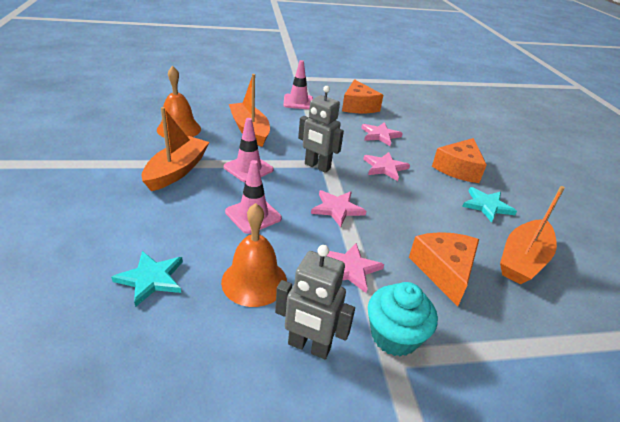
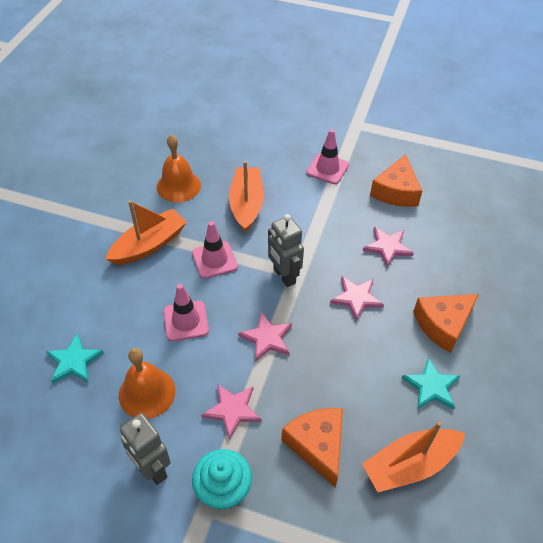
camera: 30 degrees right, 15 degrees up
orange cheese [409,232,479,306] -> orange cheese turned 45 degrees counterclockwise [281,408,343,487]

